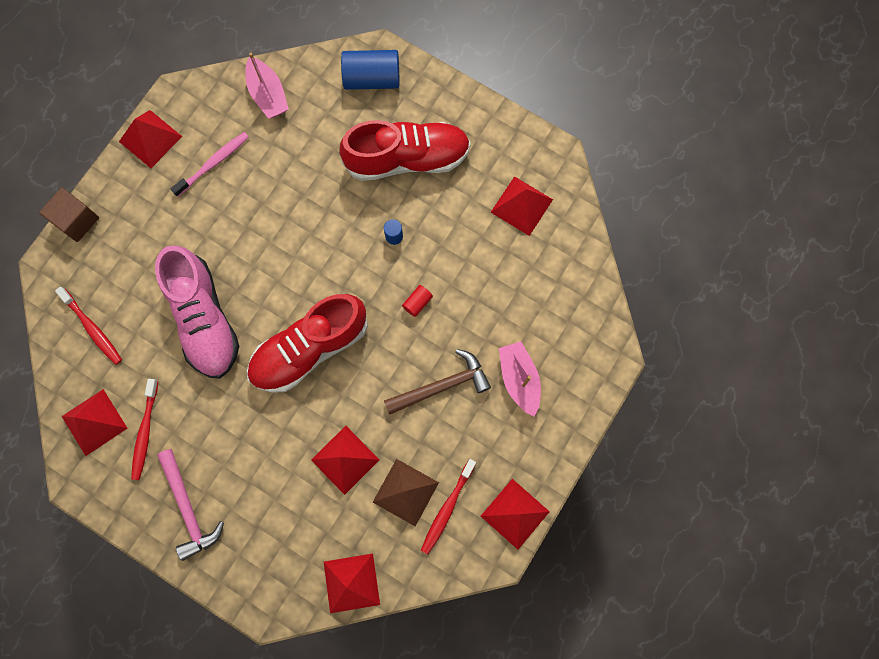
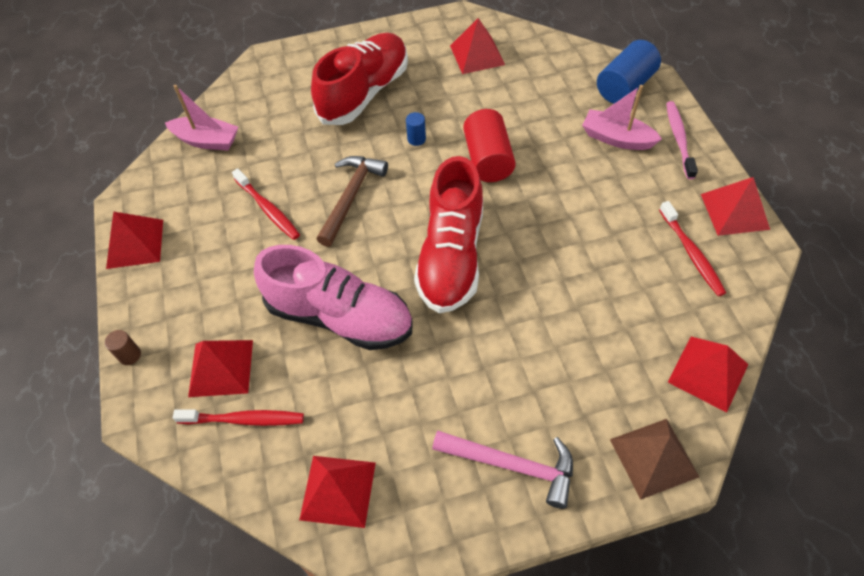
camera: 45 degrees left, 20 degrees down
brown cube [39,188,99,242] -> brown cylinder [105,330,141,365]
red toothbrush [131,379,158,480] -> red toothbrush moved to [232,168,300,240]
pink toothbrush [170,132,249,197] -> pink toothbrush moved to [666,101,698,179]
red pyramid [311,426,379,495] -> red pyramid moved to [188,340,253,397]
blue cylinder [341,50,399,90] -> blue cylinder moved to [597,40,661,104]
brown pyramid [373,459,439,526] -> brown pyramid moved to [610,419,699,500]
brown hammer [384,349,491,415] -> brown hammer moved to [317,156,388,247]
red cylinder [402,285,433,317] -> red cylinder [463,109,516,182], size x2.13

